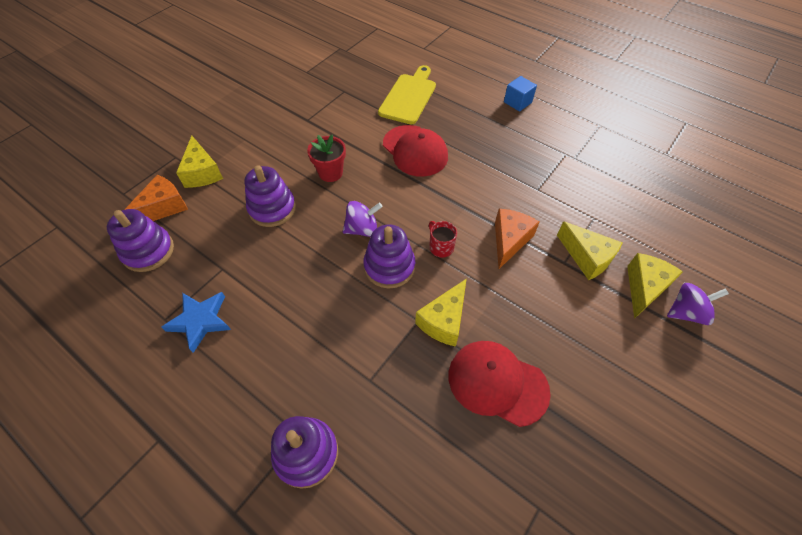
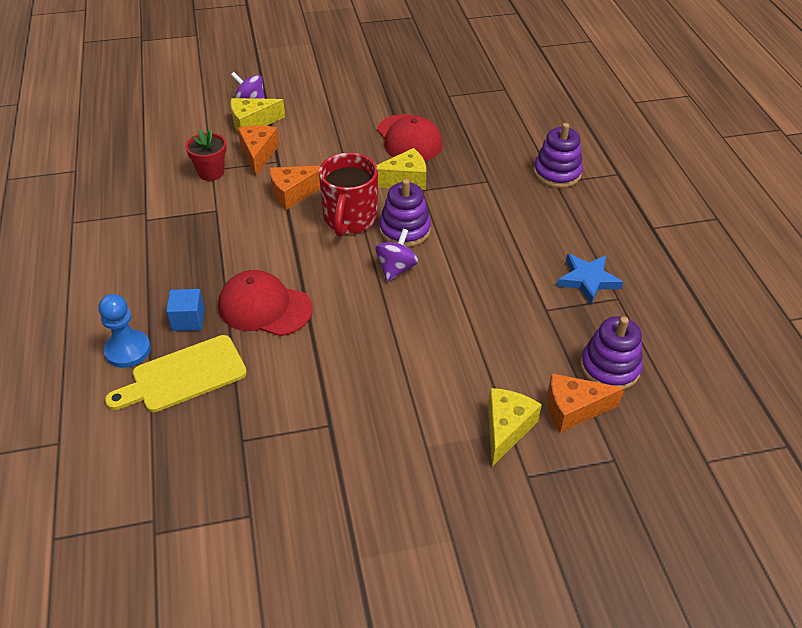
camera: 140 degrees left, 10 degrees down
purple stacking toy [245,165,296,227] -> none
red flower pot [307,135,346,182] -> red flower pot moved to [186,129,226,181]
purple spinning top [343,201,383,237] -> purple spinning top turned 90 degrees clockwise [375,229,418,282]
red cap [383,125,448,177] -> red cap turned 75 degrees counterclockwise [218,270,313,336]
red mug [429,221,457,257] -> red mug [319,153,378,237], size x2.15
blue cube [504,76,537,112] -> blue cube moved to [166,289,205,331]
yellow cheese [557,221,623,280] -> orange cheese [238,125,279,176]
none -> blue pawn [99,294,151,368]

